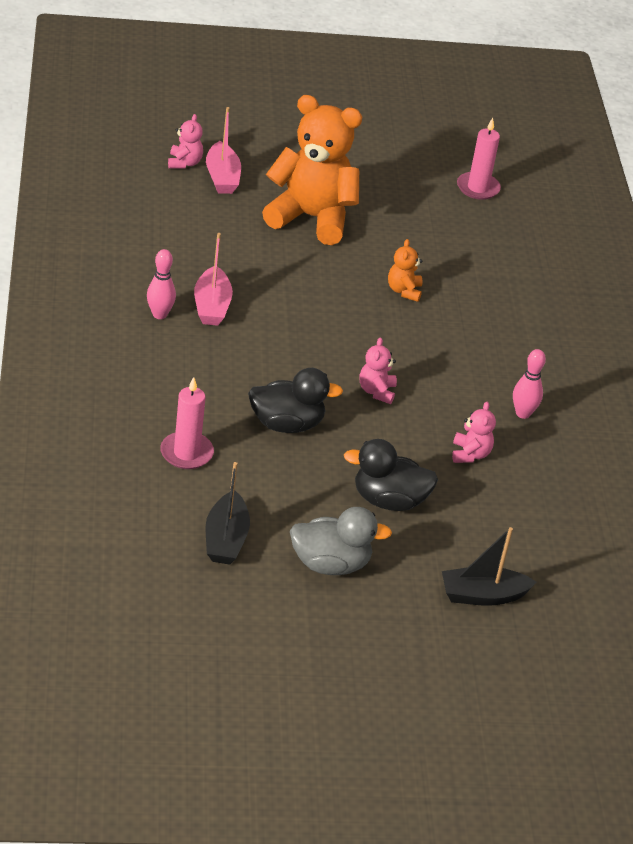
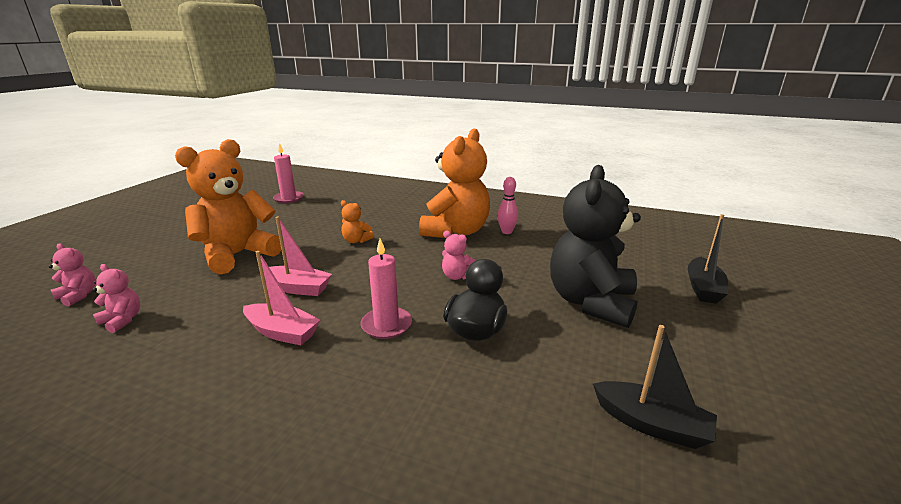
camera: 60 degrees left, 15 degrees down
pink bowling pin [147,249,176,319] -> none
pink candle [160,377,214,469] -> pink candle moved to [360,239,412,339]
pink boat [206,107,241,194] -> pink boat moved to [269,216,332,296]
grey duck [290,507,392,575] -> none
black duck [344,439,438,511] -> black teddy bear [550,165,641,328]
pink teddy bear [452,401,496,463] -> pink teddy bear moved to [93,264,140,333]
none -> orange teddy bear [419,128,490,238]

